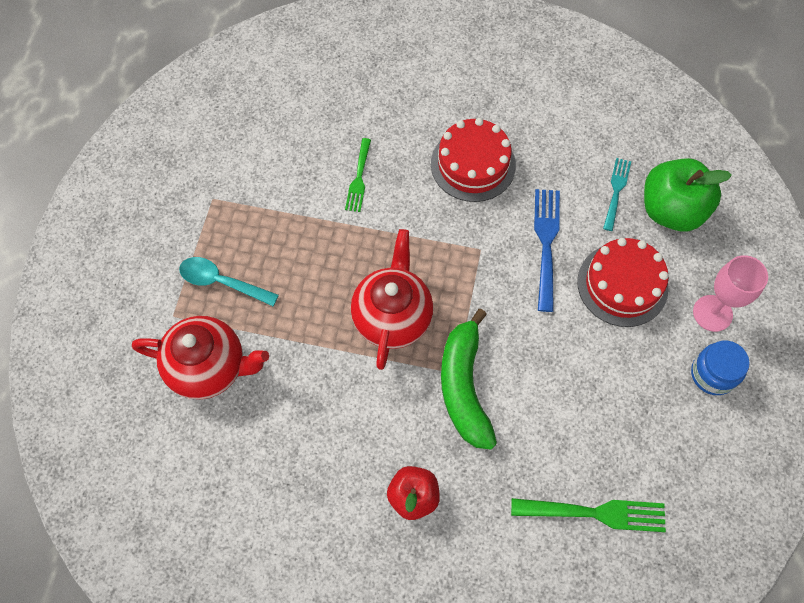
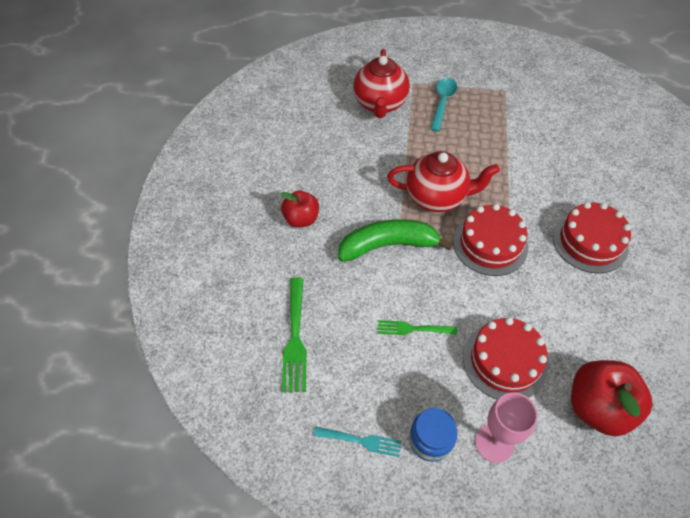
camera: 85 degrees right, 10 degrees down
green fork [345,138,371,212] -> green fork moved to [378,320,457,335]
blue fork [534,189,560,312] -> none
turquoise fork [603,158,631,231] -> turquoise fork moved to [314,427,401,457]
green apple [644,158,732,232] -> red apple [571,360,652,436]
none -> red cake [453,204,528,276]

